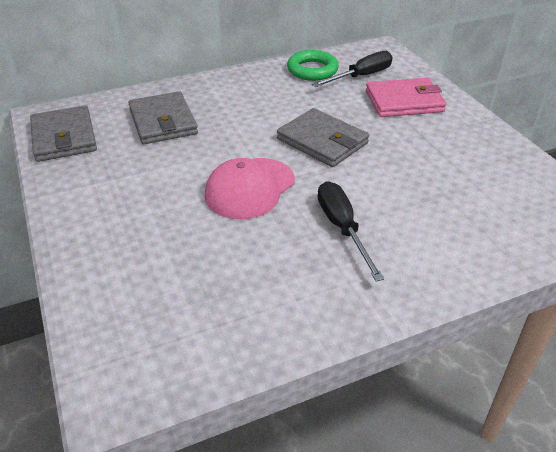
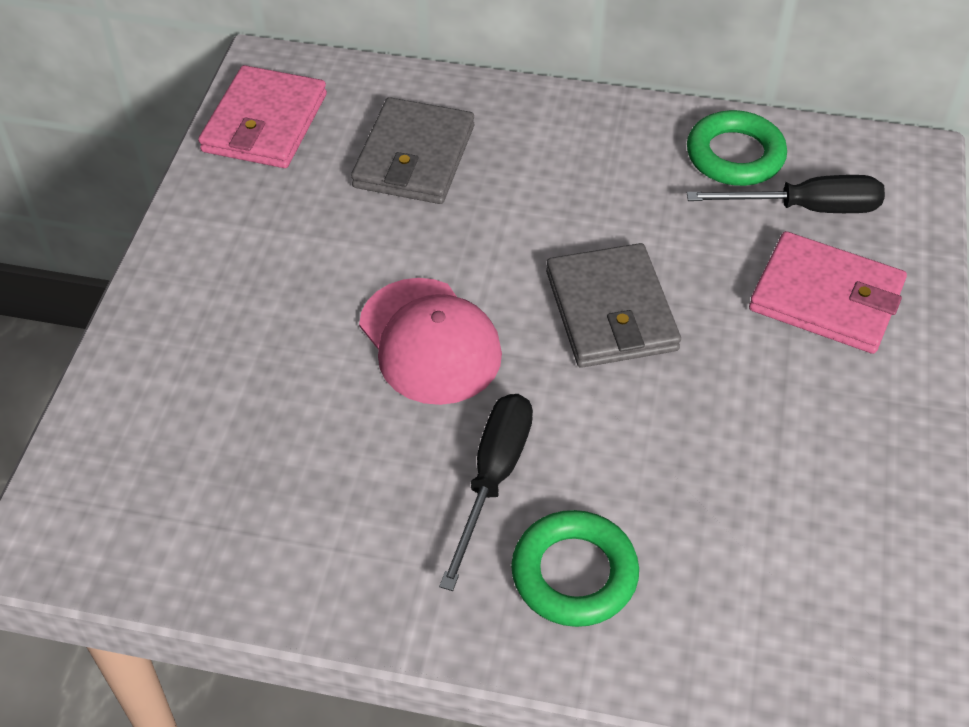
camera: 35 degrees right, 10 degrees up
grey wallet [30,105,97,162] -> pink wallet [198,65,327,168]
pink cap [204,158,295,219] -> pink cap turned 105 degrees counterclockwise [359,278,502,405]
none -> green ring [511,510,639,627]

